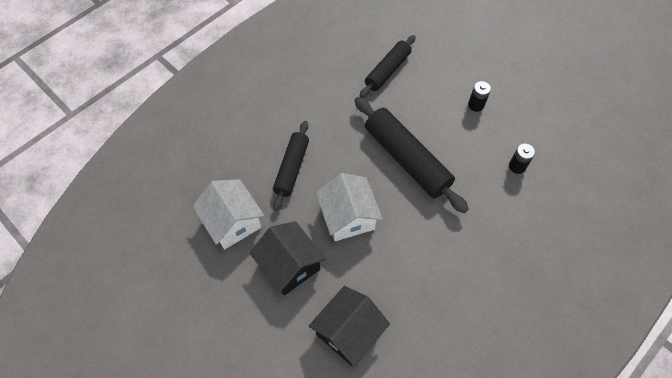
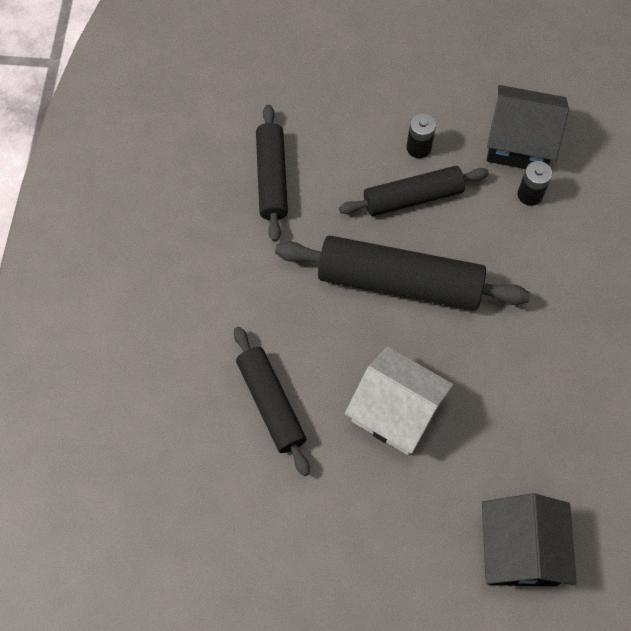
camera: 40 degrees left, 5 degrees up
white house [192,179,265,249] -> none
black house [250,221,326,295] -> black house moved to [487,85,569,169]
none -> black rolling pin [339,166,489,216]

